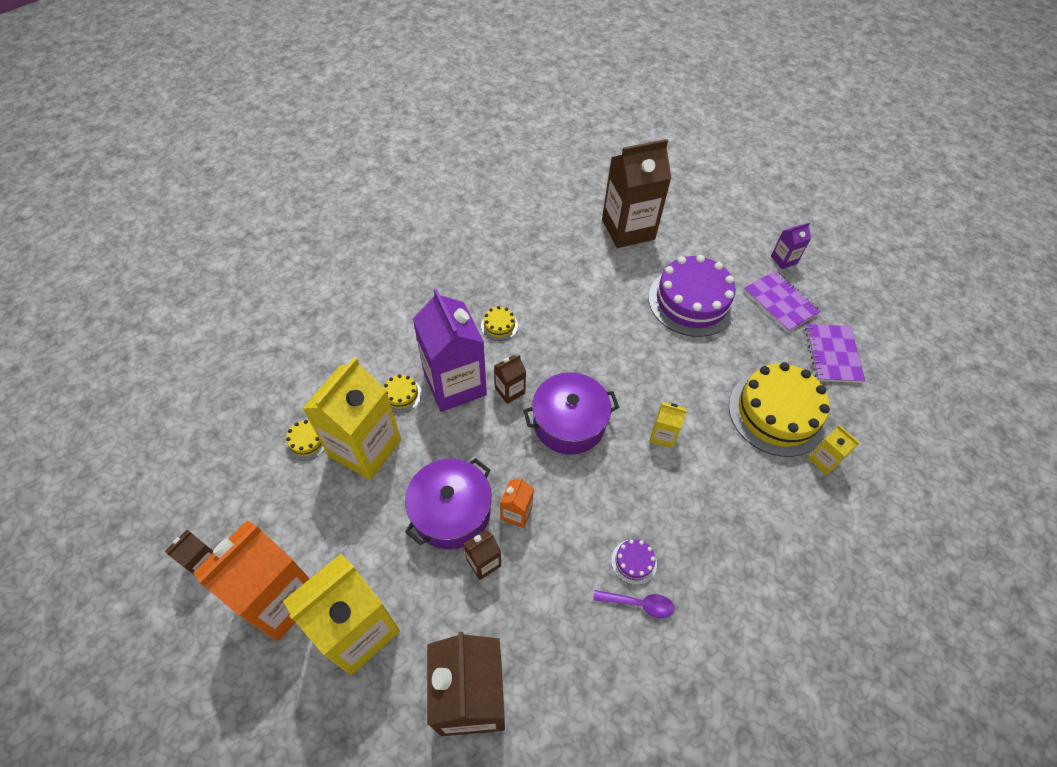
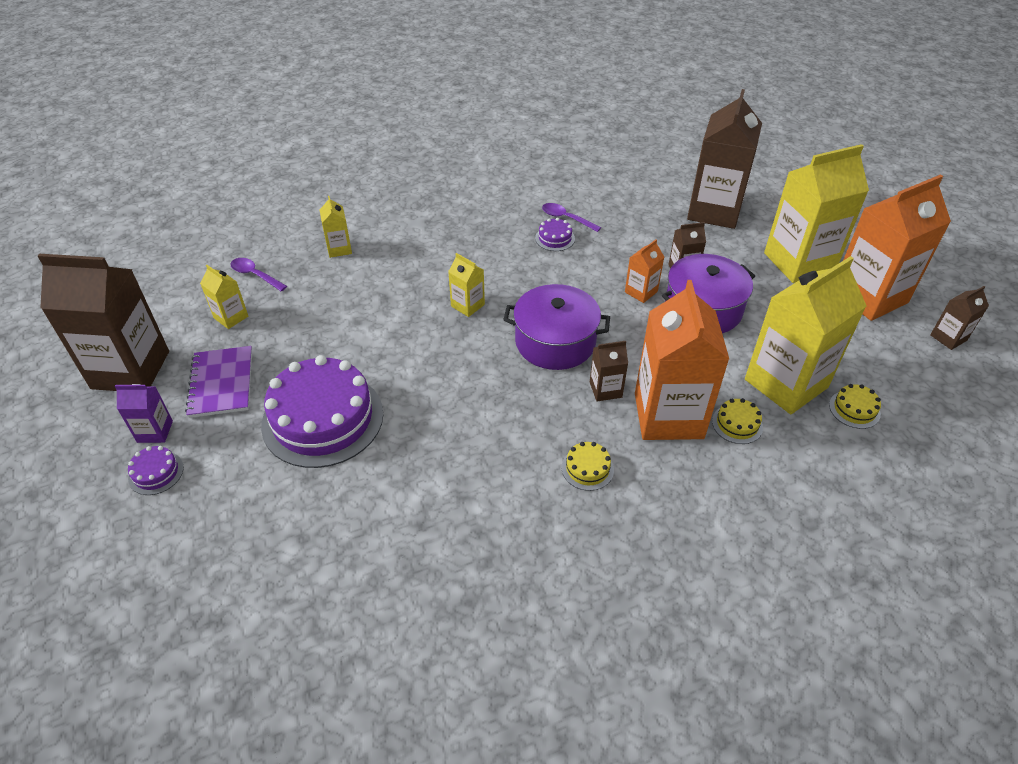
camera: 155 degrees left, 10 degrees down
purple carton [413,288,487,412] -> orange carton [635,280,729,440]
brown carton [602,139,672,248] -> brown carton moved to [38,254,169,391]
yellow cake [729,362,830,457] -> none
purple notebook [805,324,865,383] -> yellow carton [200,265,248,329]
none -> purple cake [128,446,184,495]
none -> purple spoon [230,258,287,291]

